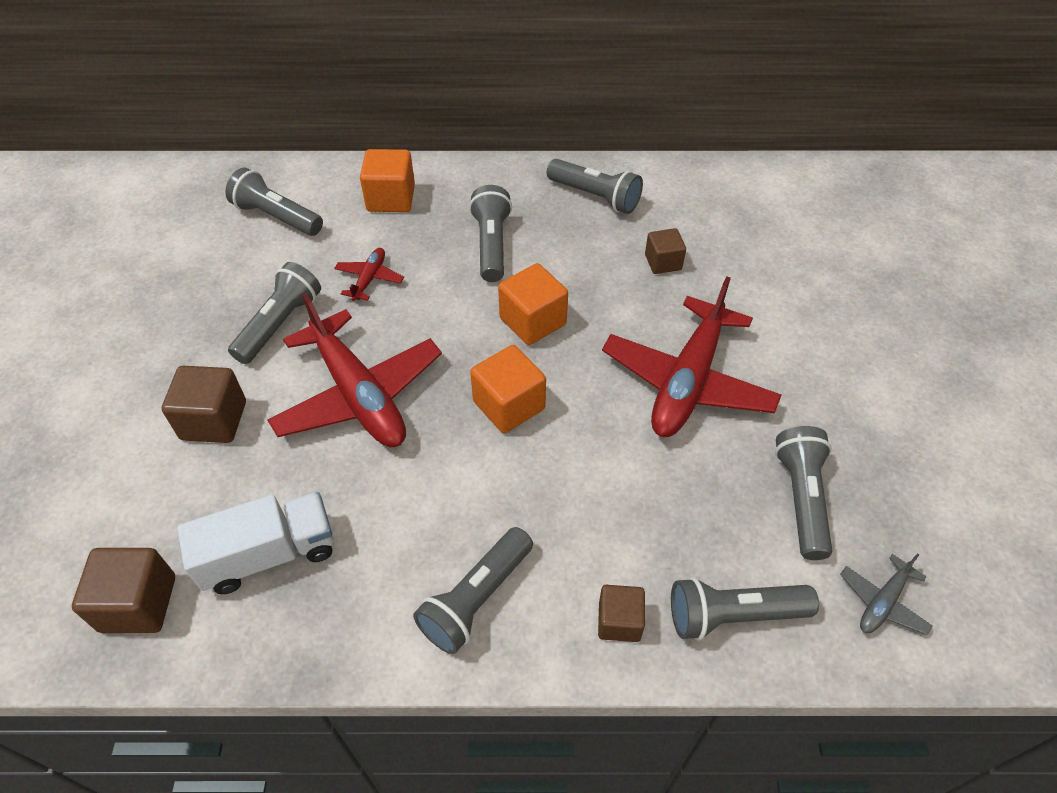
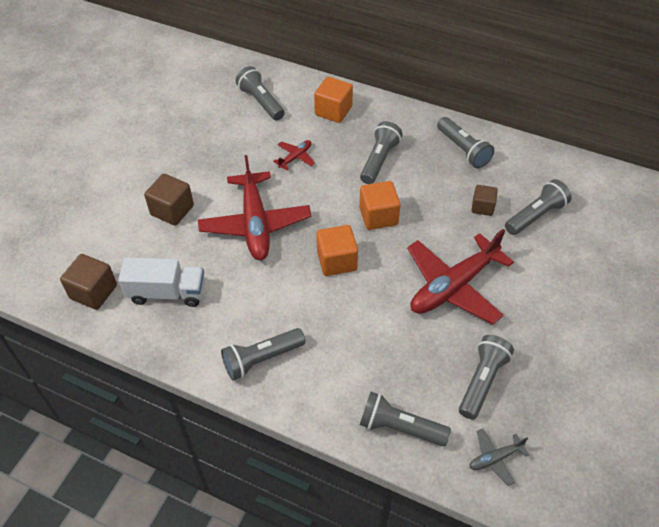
camera: 25 degrees right, 0 degrees up
grey flashlight [228,262,321,364] -> grey flashlight moved to [505,179,572,235]
brown cube [598,585,645,642] -> none

